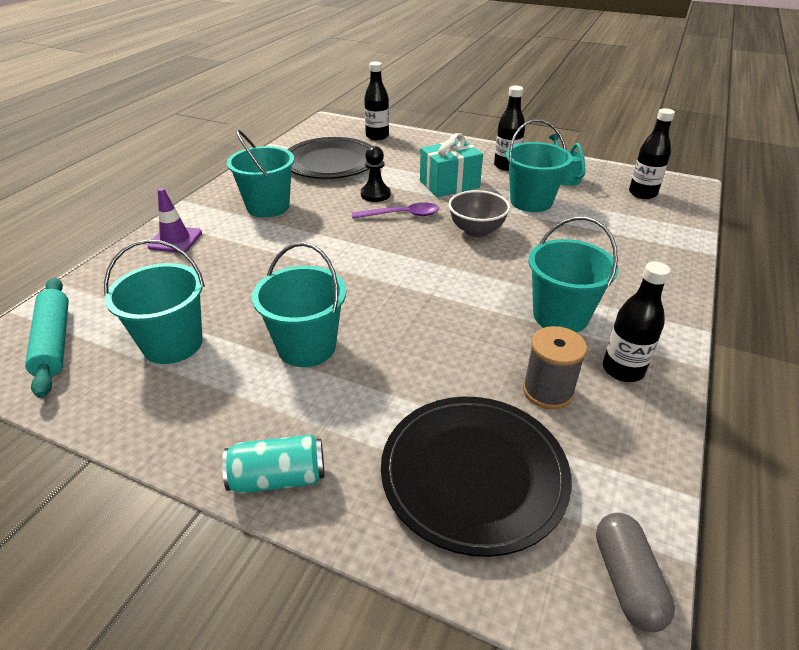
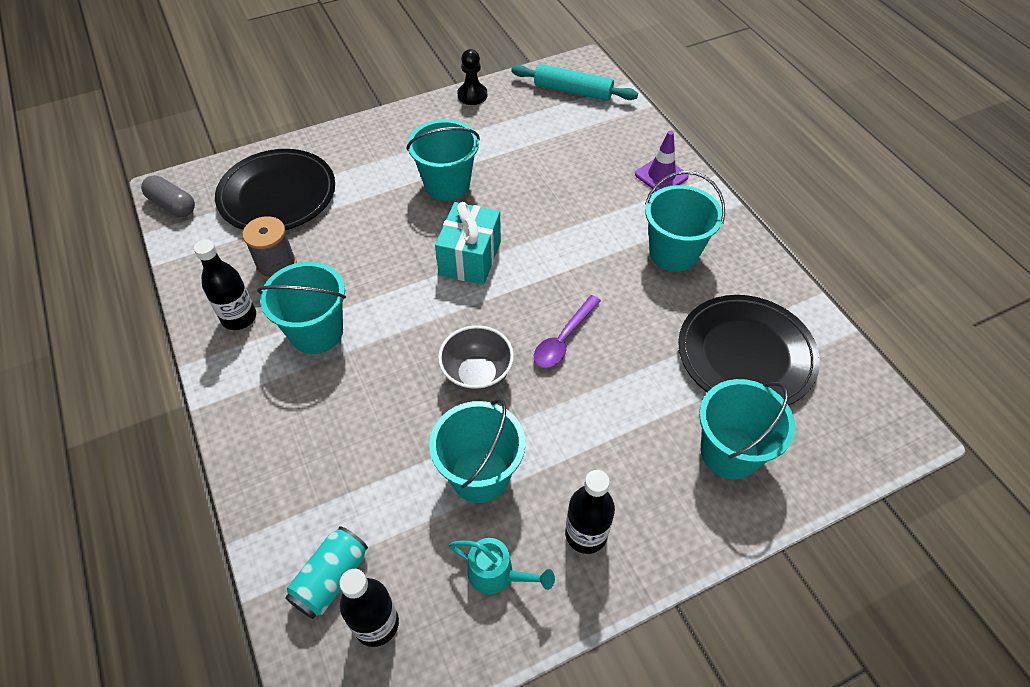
camera: 130 degrees right, 15 degrees up
turquoise bucket [104,240,205,364] -> turquoise bucket moved to [699,379,795,480]
turquoise can [222,435,325,494] -> turquoise can moved to [285,526,368,619]
black pawn [361,146,391,202] -> black pawn moved to [457,49,487,105]
black bottle [364,61,389,140] -> none
turquoise gift [420,133,483,197] -> turquoise gift moved to [435,202,501,285]

